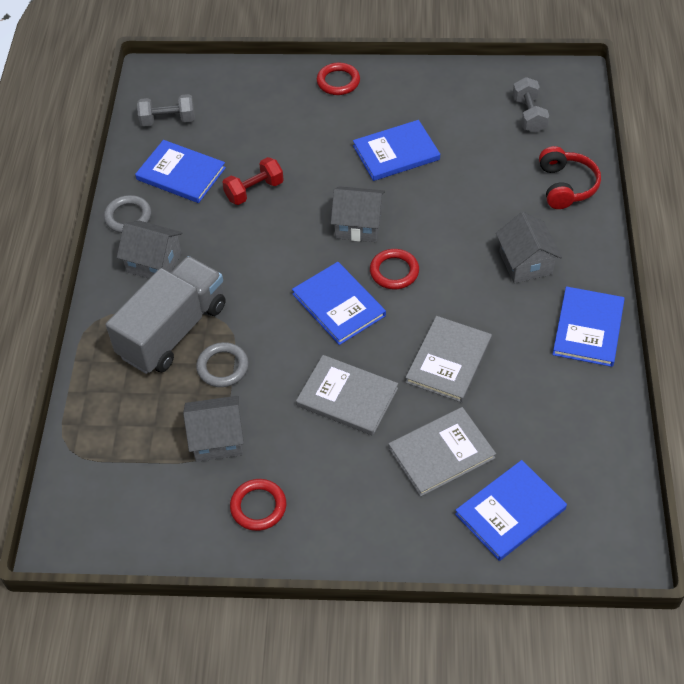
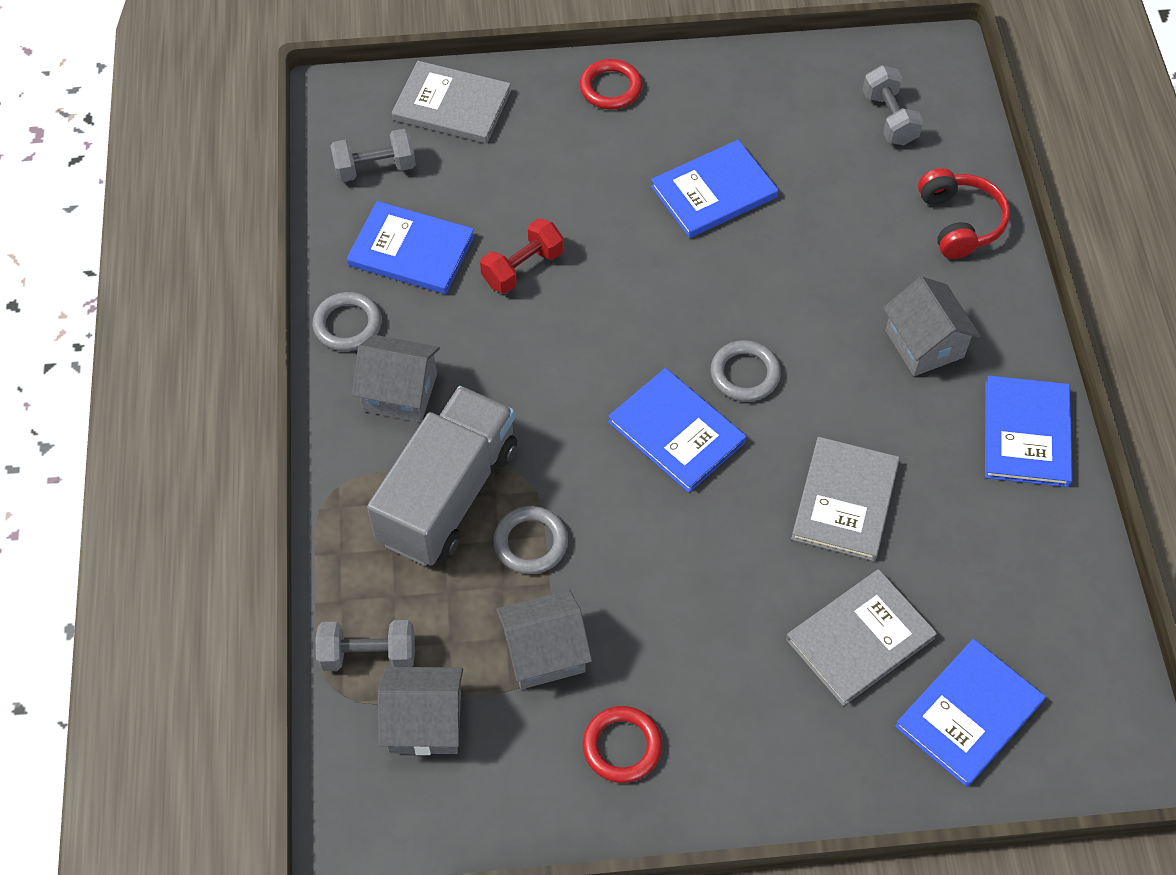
camera: 10 degrees left, 5 degrees up
grey book [296,355,398,436] -> grey book moved to [392,61,511,144]
grey house [331,186,385,242] -> grey house moved to [378,667,463,755]
red ring [370,249,419,289] -> grey ring [711,340,781,402]
none -> grey dumbbell [316,620,415,671]

